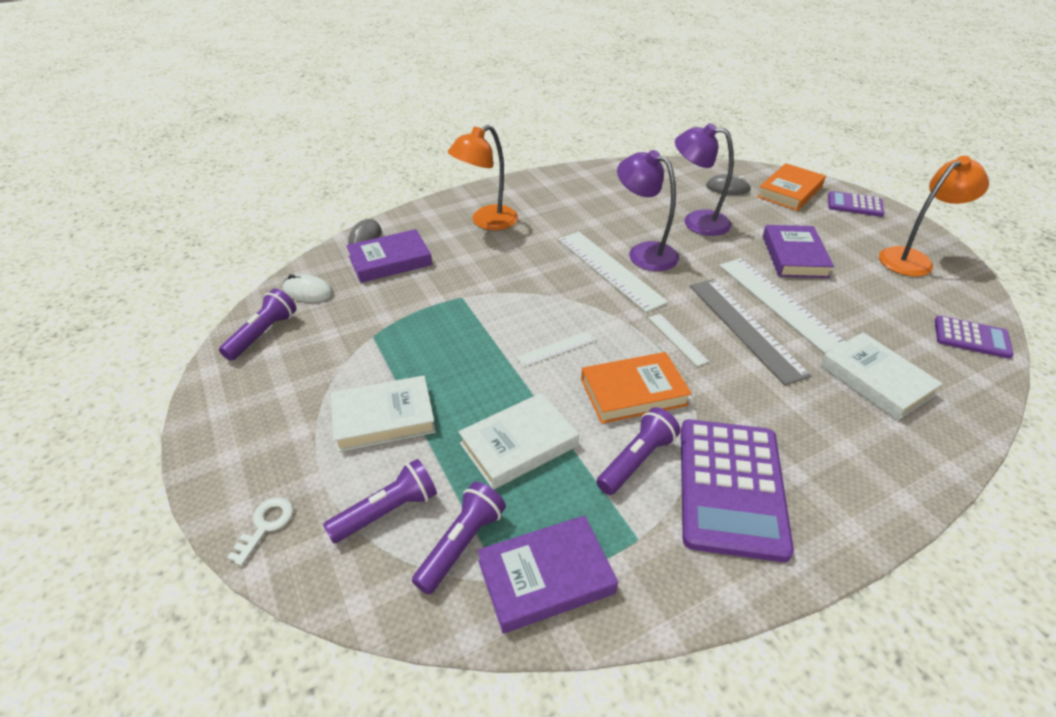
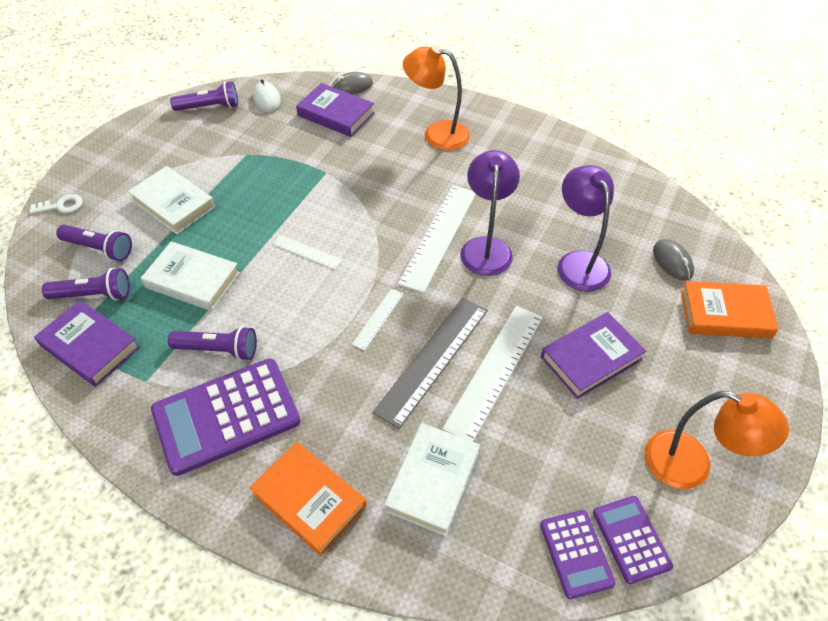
camera: 55 degrees right, 10 degrees up
orange book [581,352,692,424] -> orange book moved to [249,442,367,556]
purple calculator [828,191,884,217] -> purple calculator moved to [593,496,673,584]

